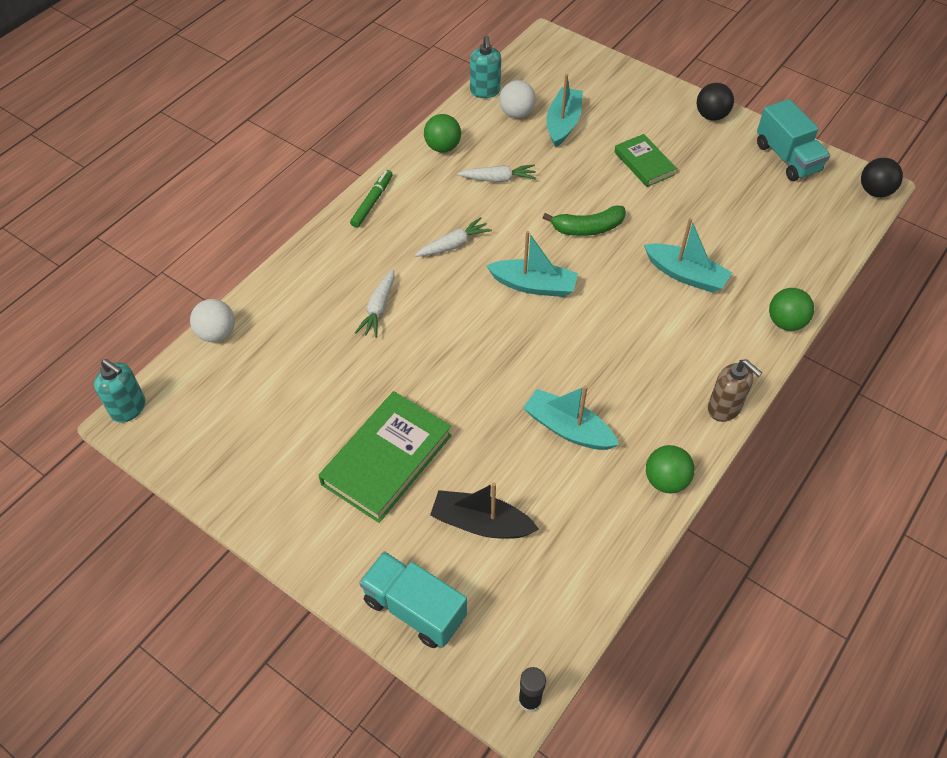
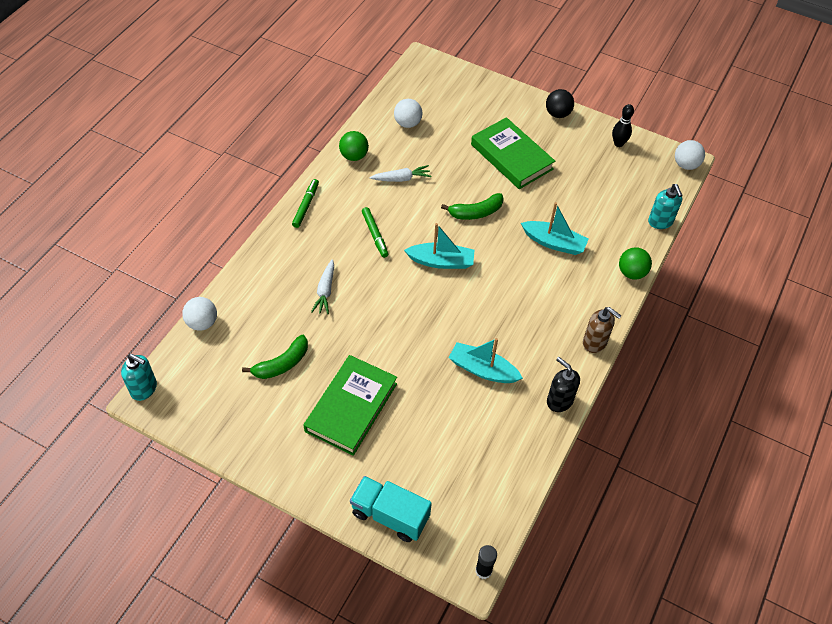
camera: 10 degrees left, 0 degrees up
white carrot [415,217,492,257] -> green marker [362,207,388,258]
black boat [430,482,539,539] -> none
turquoise soap dispenser [470,35,501,98] -> turquoise soap dispenser moved to [648,184,682,229]
turquoise boat [547,74,583,147] -> none
green book [614,134,677,187] -> green book [471,117,555,189], size x1.70
green ball [646,445,695,494] -> black soap dispenser [547,357,580,412]
turquoise truck [757,99,830,181] -> black bowling pin [612,104,634,147]
black ball [861,158,903,197] -> white ball [675,140,705,170]
none -> green banana [242,335,308,379]

